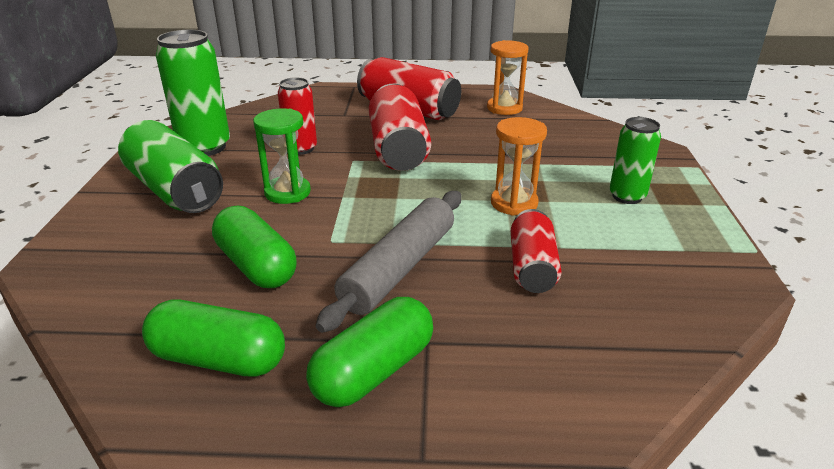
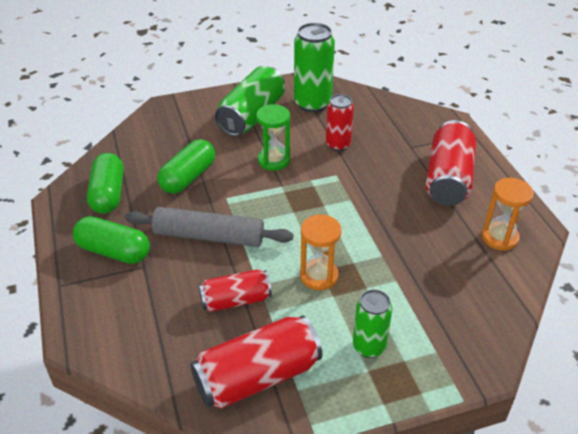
camera: 70 degrees right, 10 degrees up
red can [369,84,431,171] -> red can moved to [190,315,322,409]

